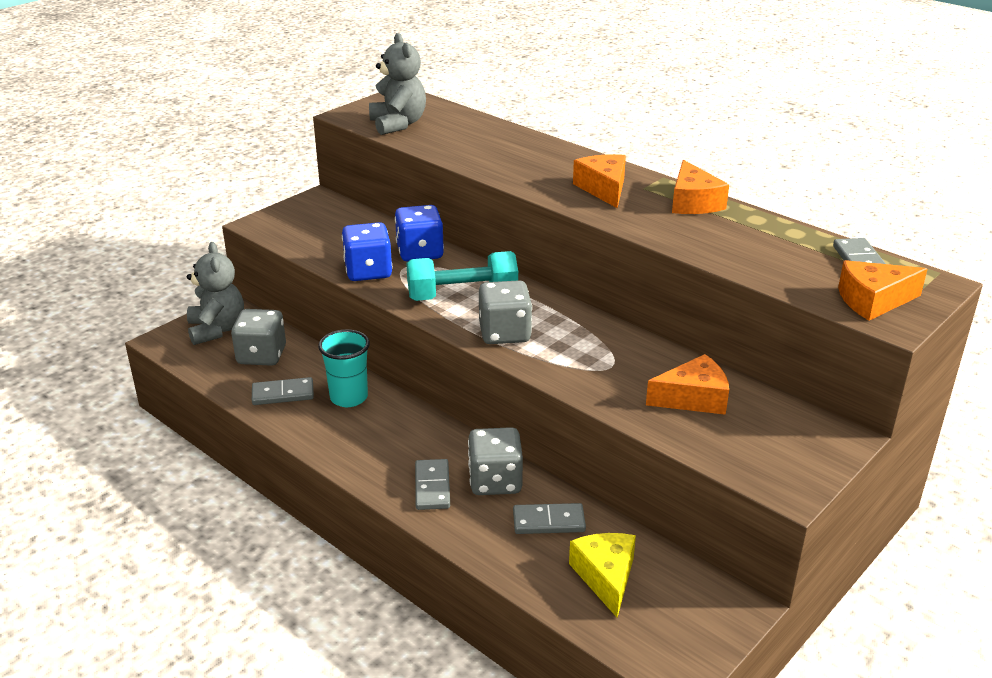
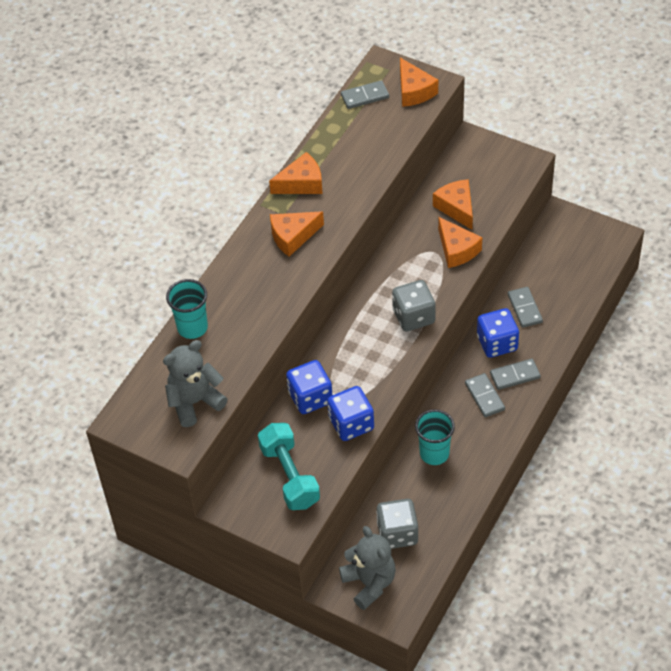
camera: 100 degrees left, 20 degrees up
grey teddy bear [187,242,244,345] -> grey teddy bear turned 90 degrees clockwise [339,526,396,610]
grey domino [252,377,314,405] -> grey domino moved to [465,373,505,417]
turquoise dumbbell [406,251,518,301] -> turquoise dumbbell moved to [258,423,320,510]
grey dice [468,427,523,495] -> blue dice [477,308,519,358]
yellow cheese [569,533,636,618] -> none
none -> turquoise cup [166,279,208,339]
none -> orange cheese [438,217,482,268]

